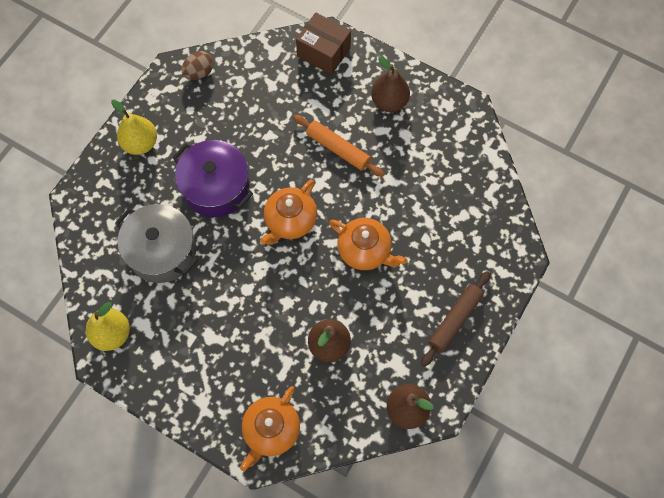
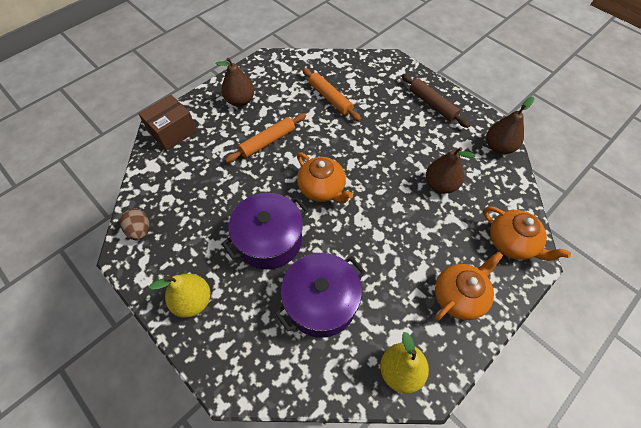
camera: 75 degrees left, 10 degrees down
grey pot [115,204,198,283] -> purple pot [275,253,366,338]
orange teapot [329,218,407,270] -> orange teapot moved to [435,251,503,321]
none -> orange rolling pin [302,68,361,121]

